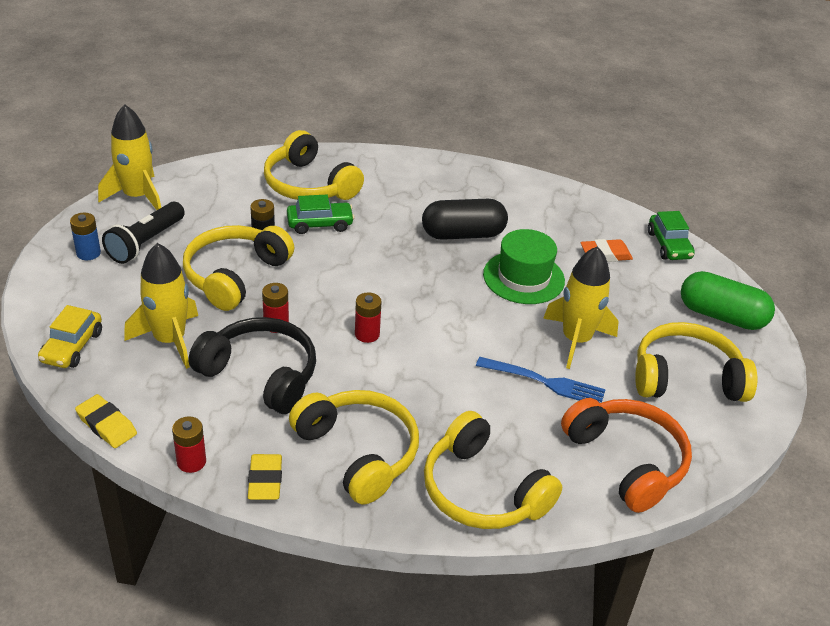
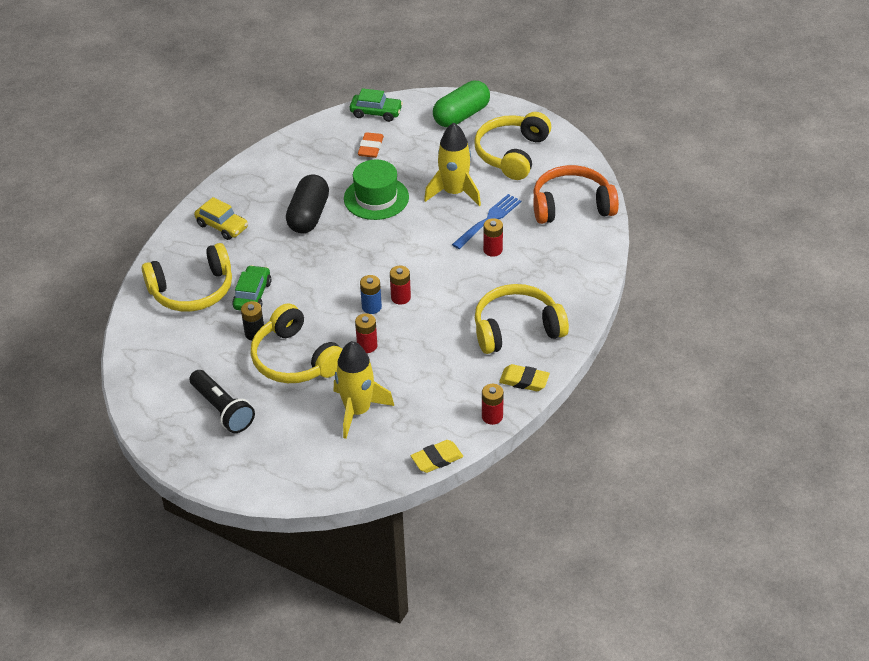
camera: 65 degrees left, 5 degrees up
yellow car [38,305,102,368] -> yellow car moved to [194,197,248,240]
blue battery [70,213,101,260] -> blue battery moved to [360,275,382,314]
yellow rocket [98,104,161,210] -> none
black headphones [189,317,316,414] -> none
yellow headphones [424,411,562,529] -> none
none -> red battery [483,218,503,257]

